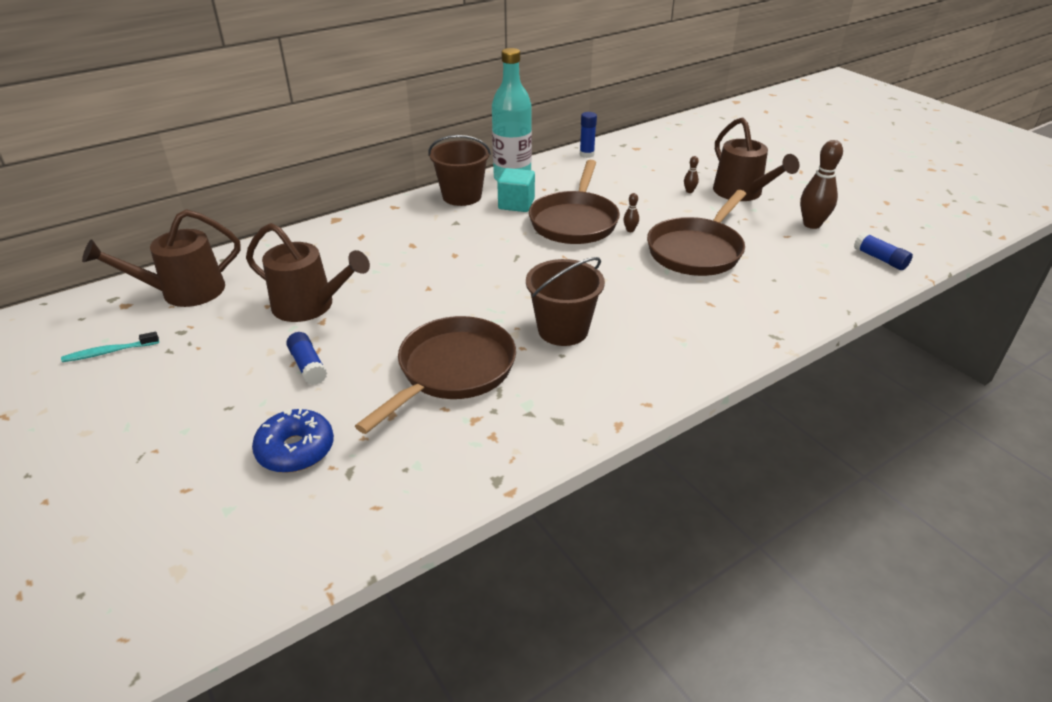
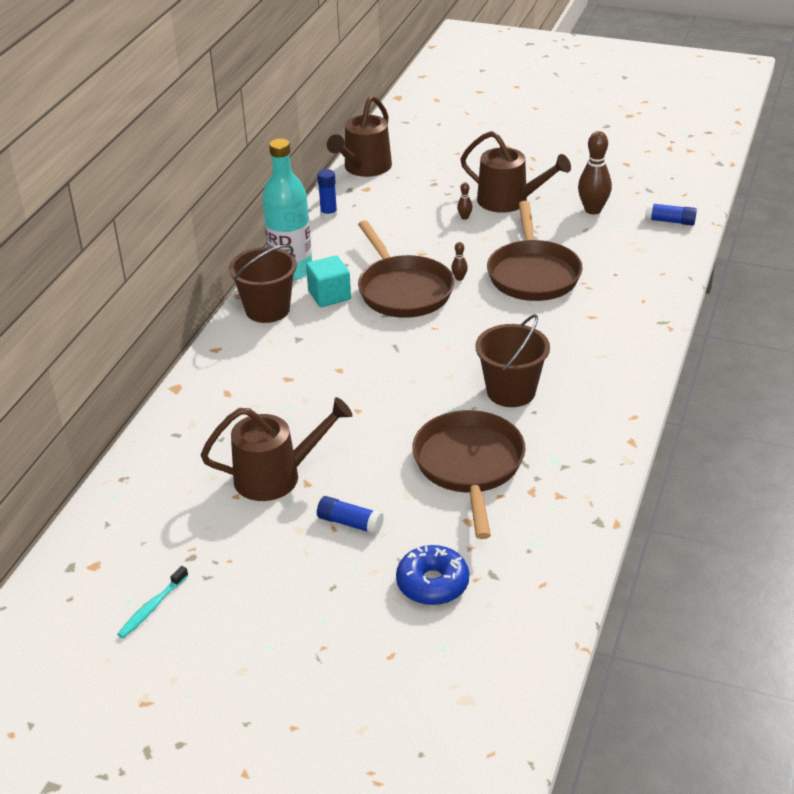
camera: 35 degrees left, 0 degrees up
brown watering can [82,209,241,307] -> brown watering can moved to [327,96,392,177]

